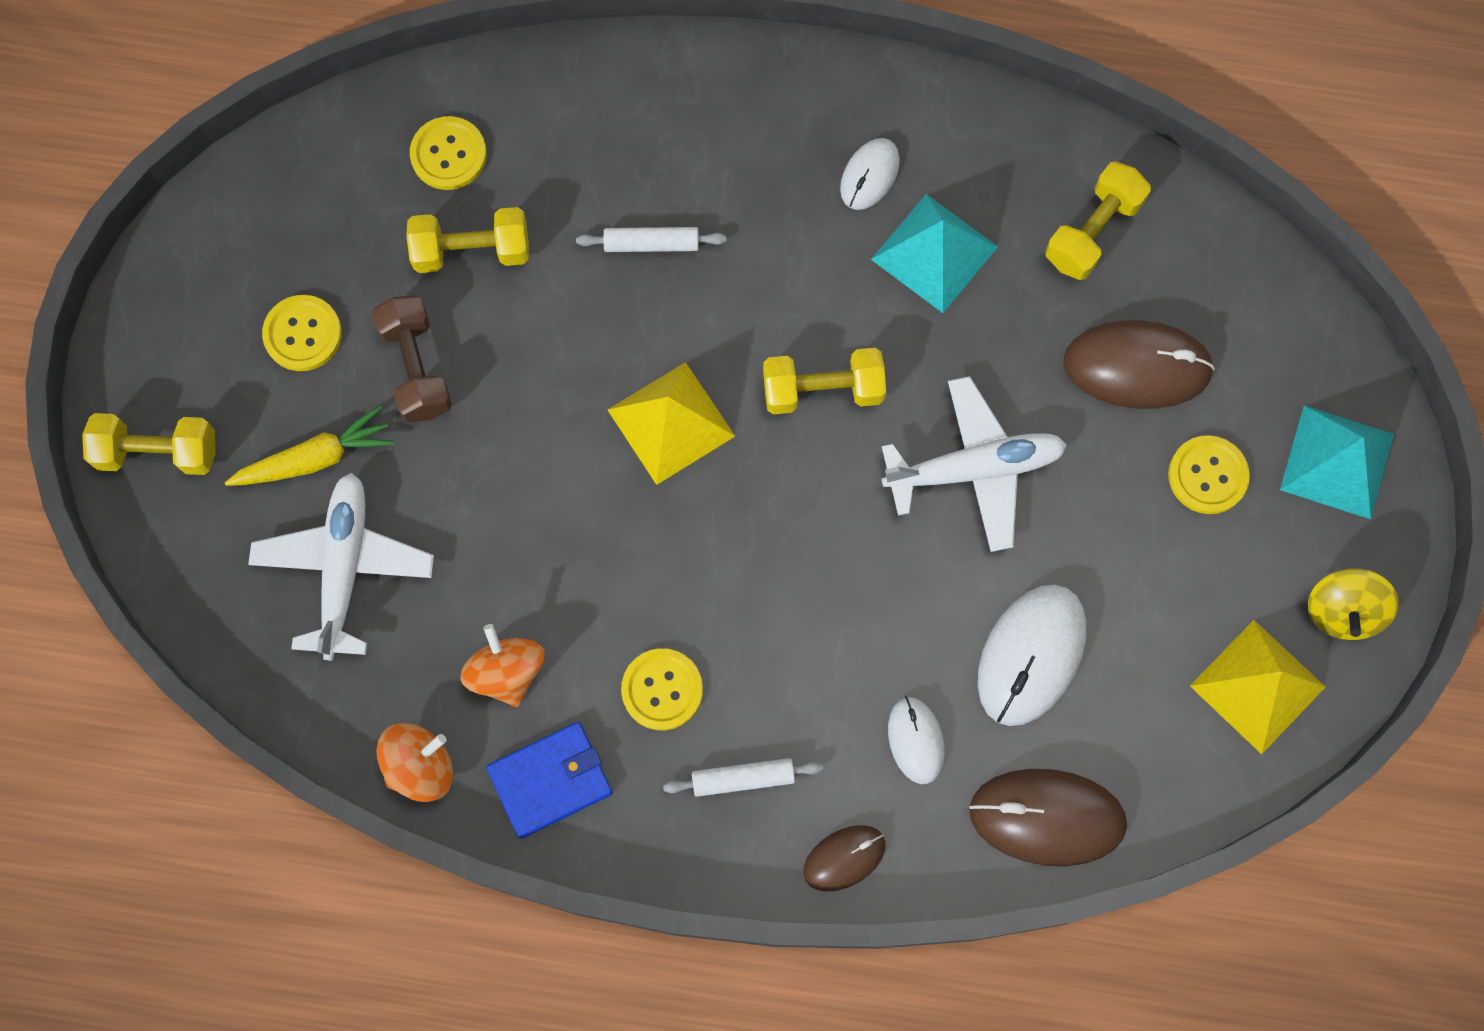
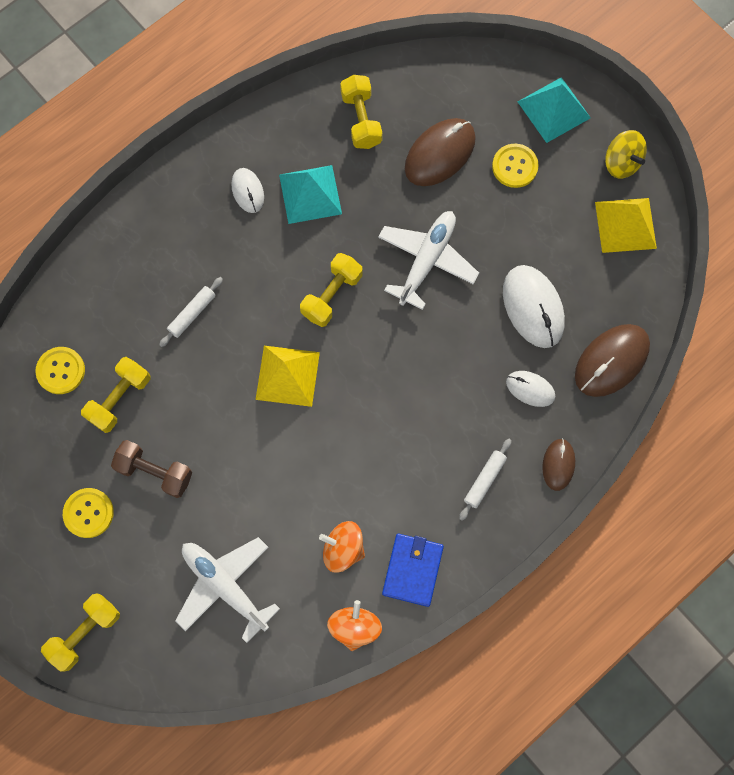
camera: 50 degrees left, 0 degrees up
yellow carrot [225,406,394,486] -> none
yellow button [621,648,703,730] -> none

